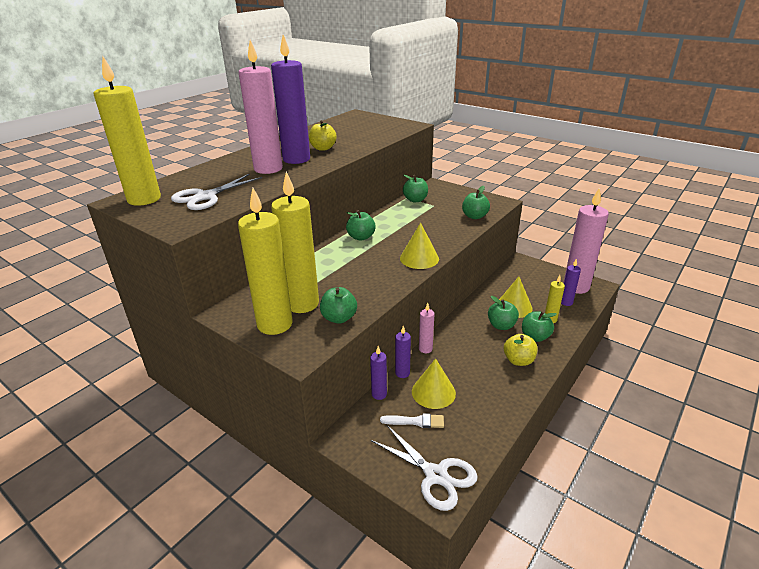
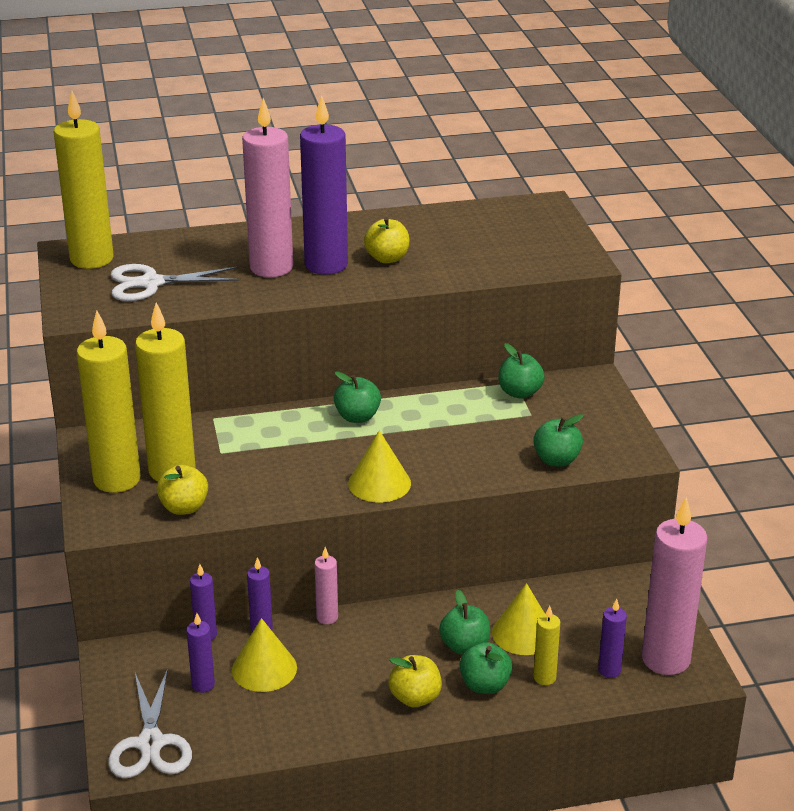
camera: 40 degrees right, 0 degrees up
green apple [320,287,357,324] -> yellow apple [156,465,208,515]
white brush [380,413,444,428] -> purple candle [186,613,215,693]

